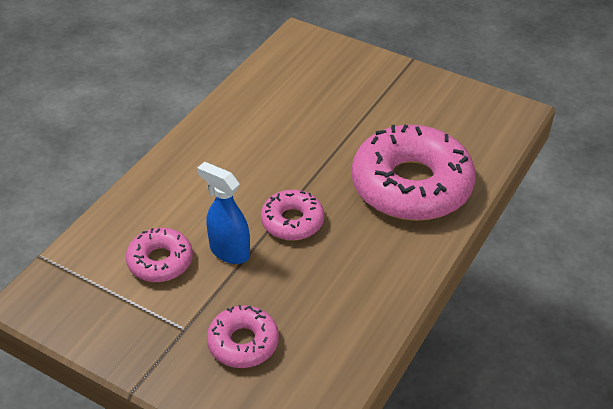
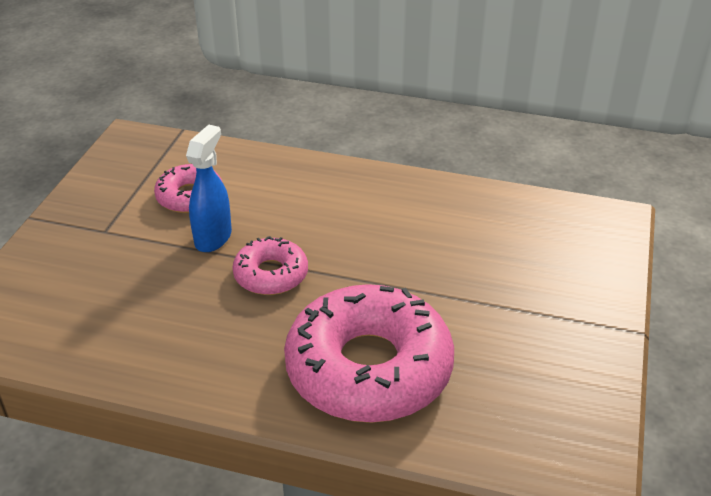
camera: 75 degrees right, 5 degrees down
pink donut [207,305,279,368] -> none

